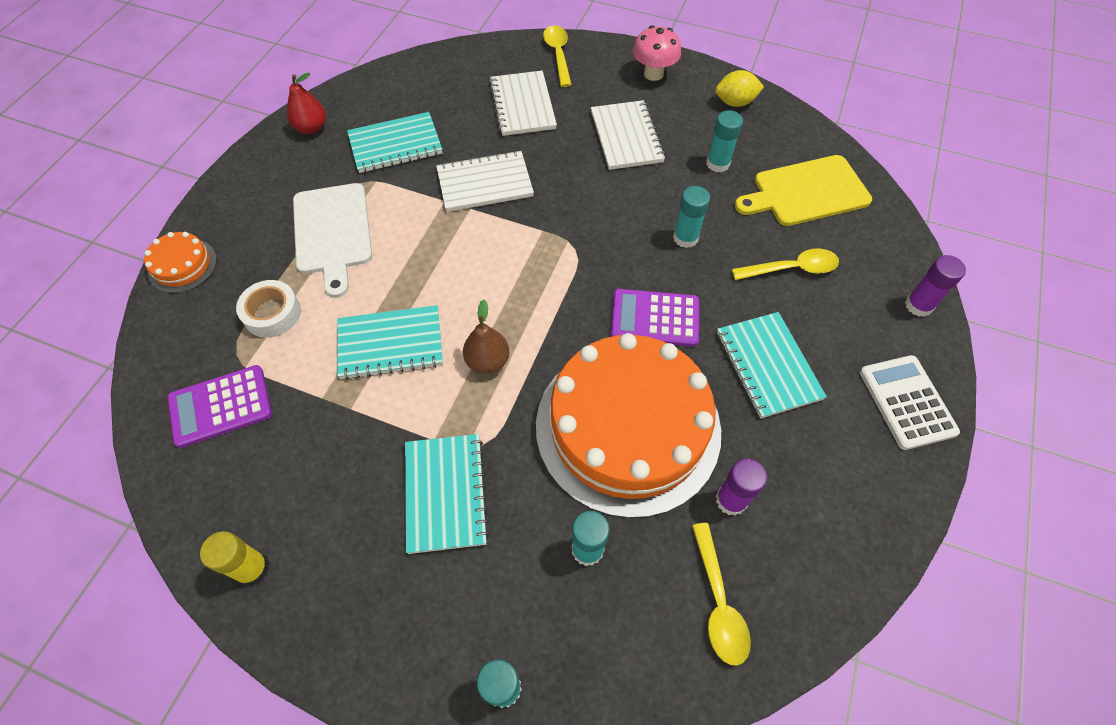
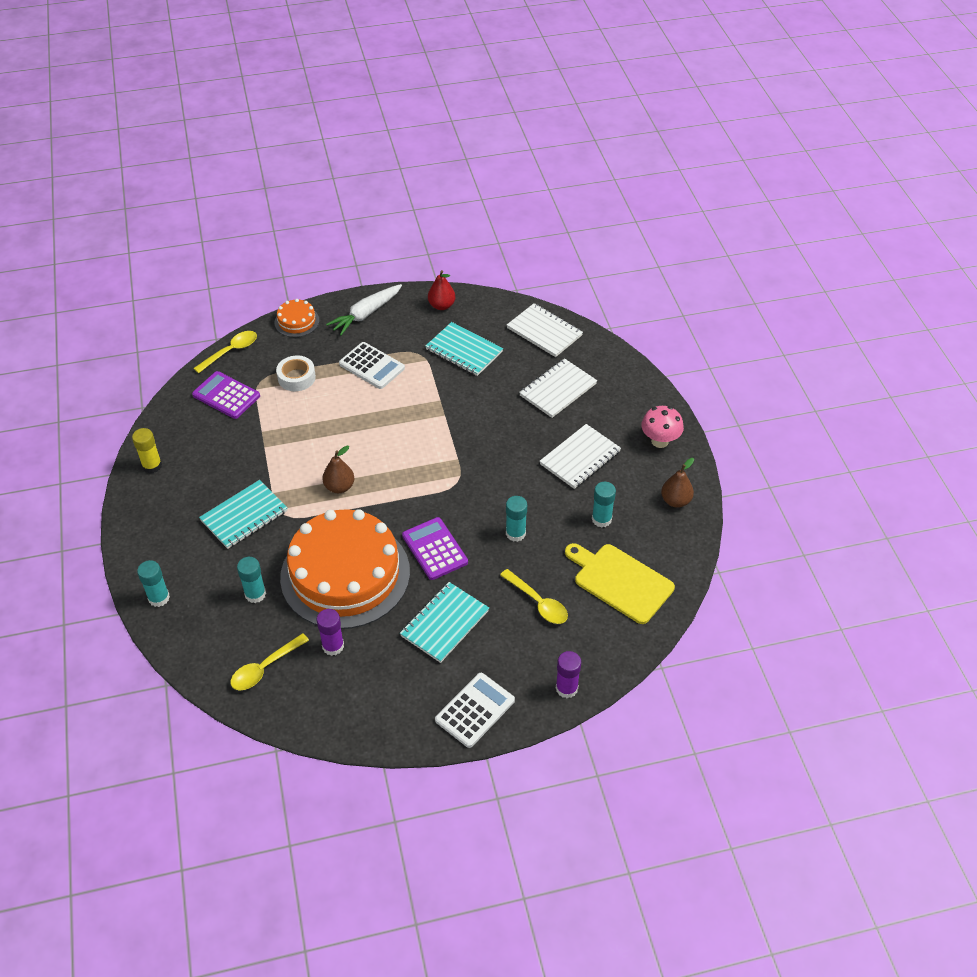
camera: 55 degrees right, 10 degrees down
white cutting board [293,183,372,298] -> white calculator [339,342,405,389]
turquoise notebook [337,305,443,380] -> none
white notebook [436,150,534,212] -> white notebook moved to [507,303,583,357]
yellow spoon [543,25,572,87] -> yellow spoon moved to [193,331,257,373]
yellow lemon [715,70,764,107] -> brown pear [661,458,694,508]
none -> white carrot [326,284,402,335]

